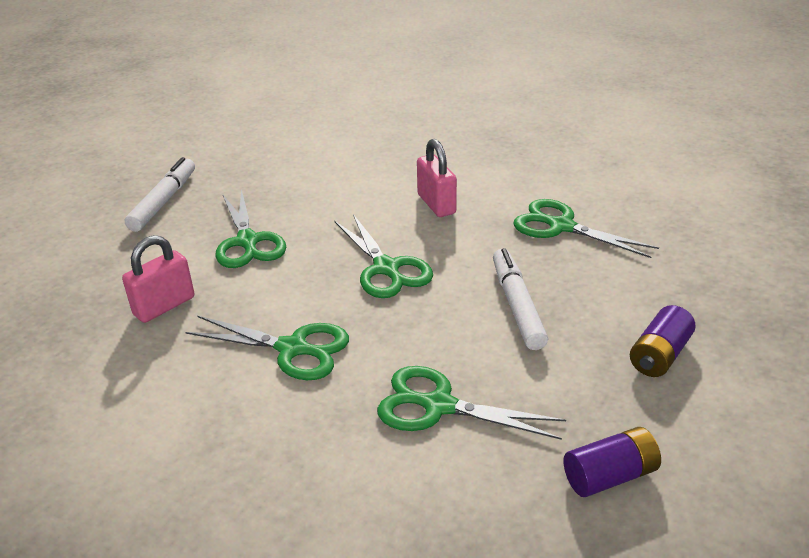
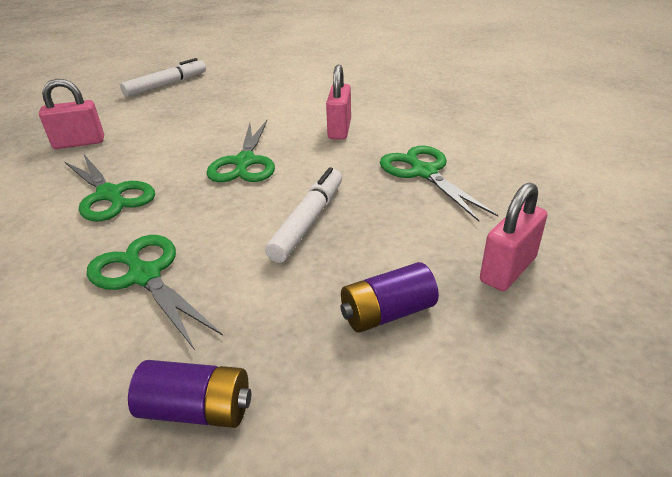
camera: 30 degrees right, 0 degrees up
green scissors [215,189,286,268] -> none
none -> pink padlock [480,182,547,291]

